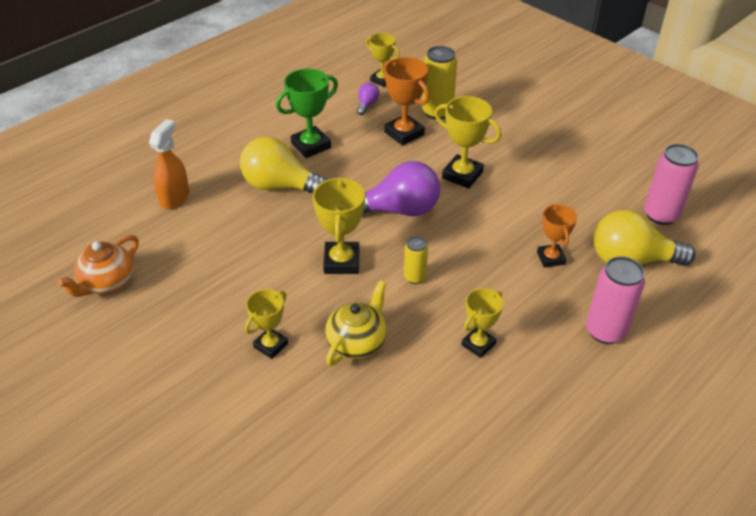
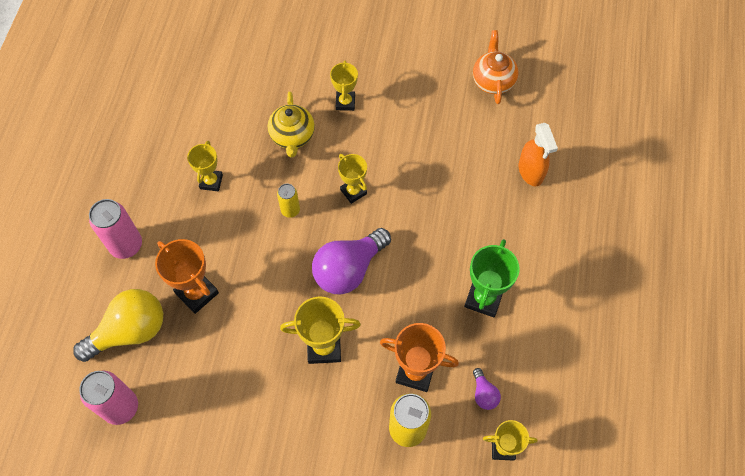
camera: 145 degrees right, 20 degrees up
yellow light bulb [240,137,329,194] -> none
yellow trophy [313,177,365,274] -> yellow trophy [338,154,367,204], size x0.66
orange trophy [537,203,577,268] -> orange trophy [155,239,219,314], size x1.52

